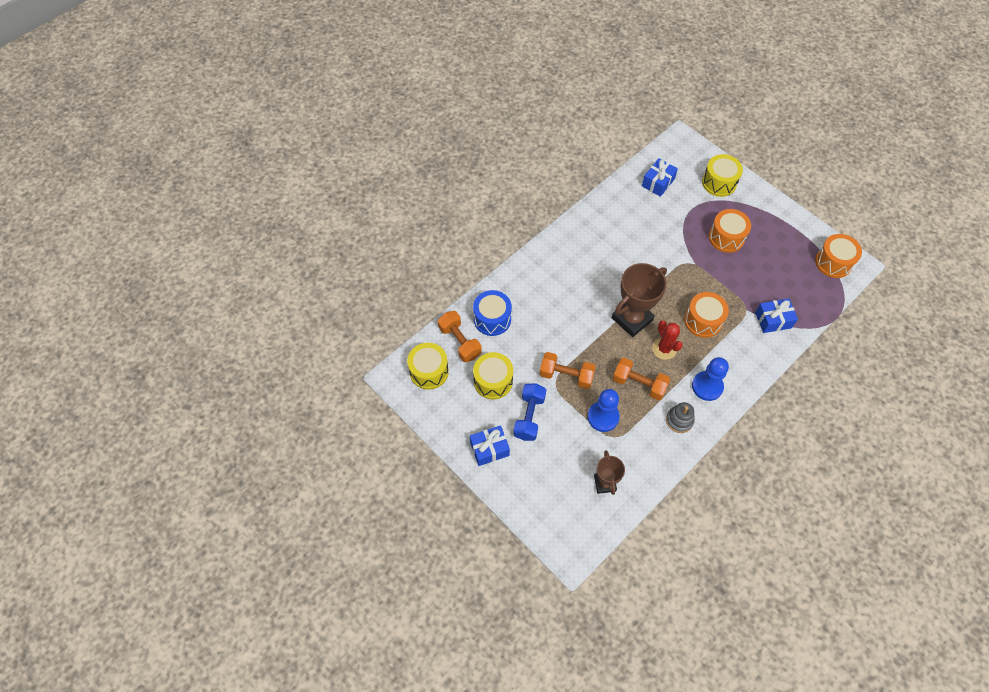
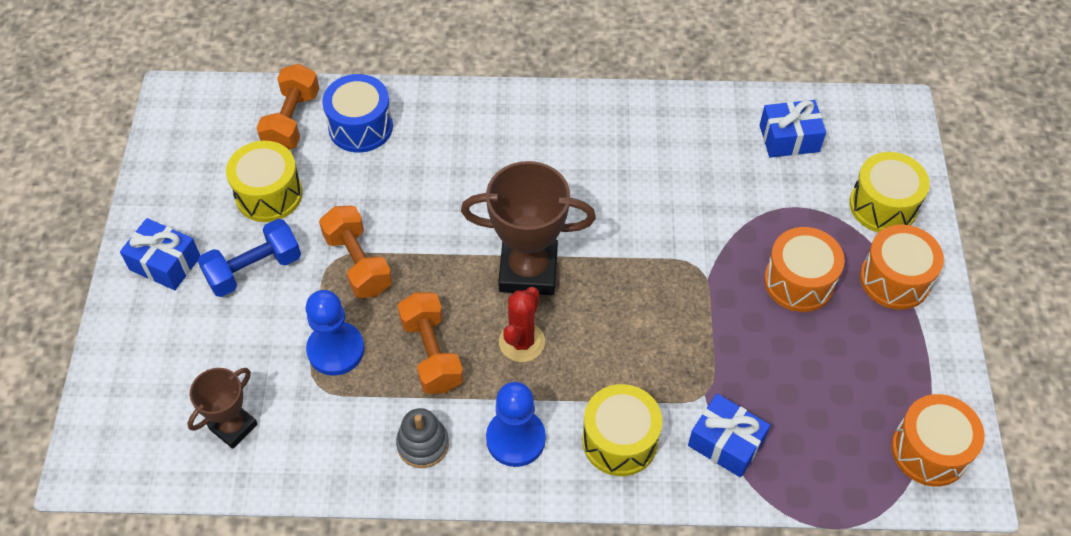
camera: 45 degrees right, 5 degrees down
yellow drum [407,343,449,390] -> yellow drum moved to [582,384,662,476]
orange drum [684,292,729,338] -> orange drum moved to [860,225,944,310]

